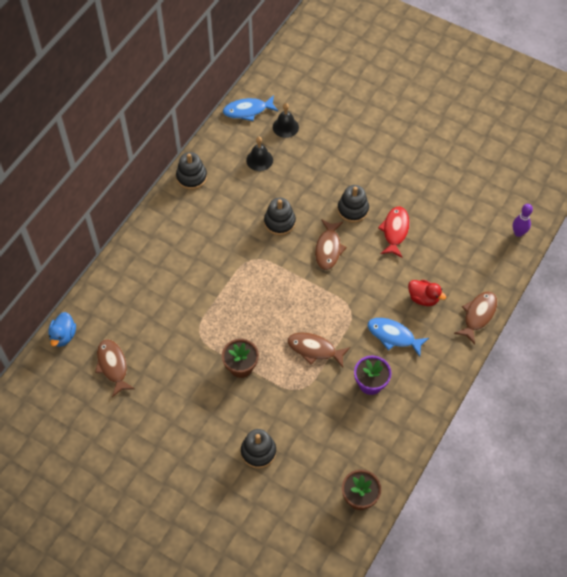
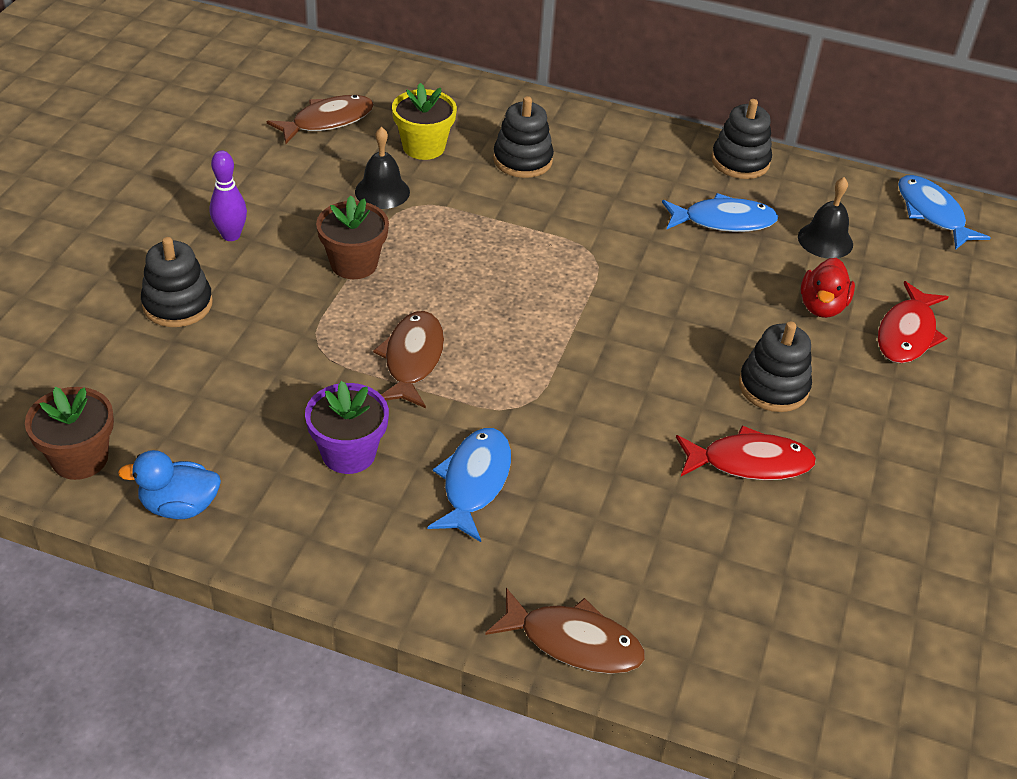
camera: 75 degrees right, 15 degrees down
blue duck [48,312,76,347] -> blue duck moved to [118,450,221,519]
black stacking toy [264,198,296,235] -> black stacking toy moved to [493,96,554,178]
black bell [273,103,299,138] -> black bell moved to [355,127,410,209]
brown fish [315,219,347,270] -> none
red duck [408,280,446,306] -> red duck moved to [801,258,855,318]
purple bowling pin [512,204,533,237] -> purple bowling pin moved to [210,150,247,241]
none -> yellow flower pot [392,83,457,160]
none -> blue fish [662,193,778,232]
none -> red fish [878,281,948,363]

